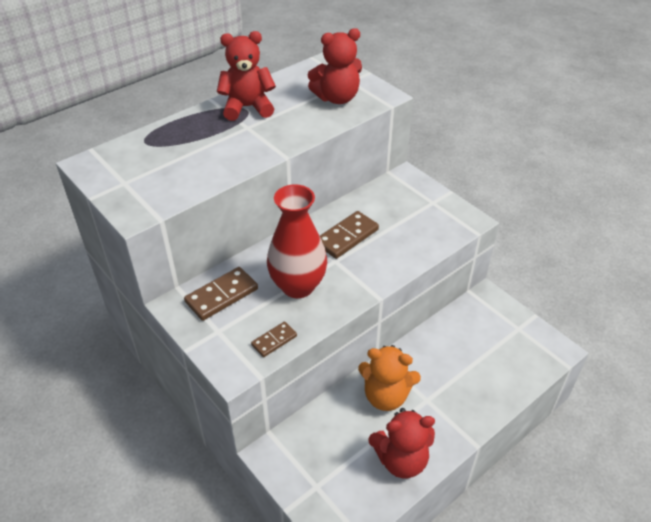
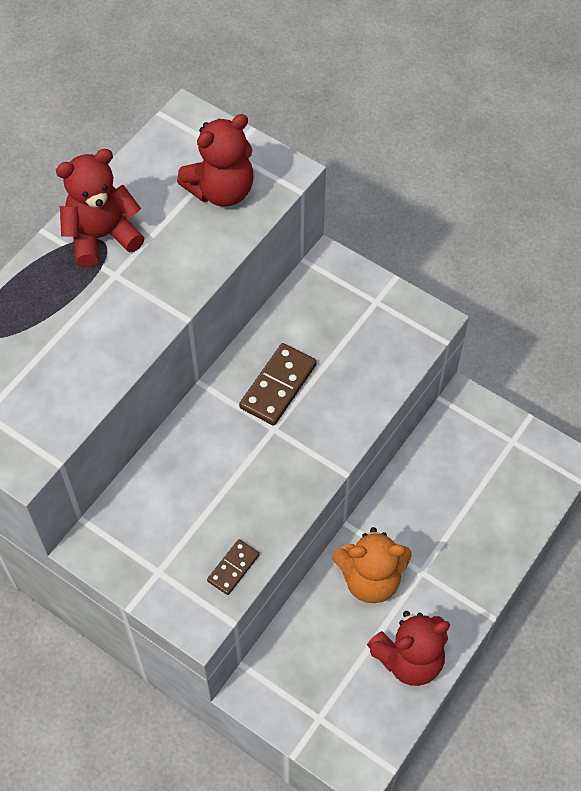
camera: 15 degrees left, 15 degrees up
brown domino [184,267,258,321] -> none
red vase [267,184,327,298] -> none

